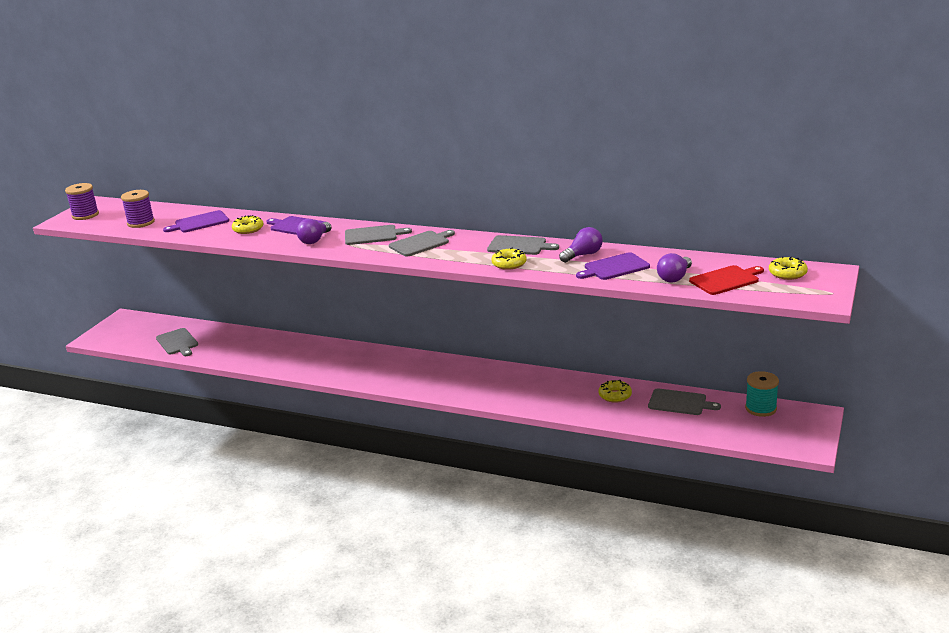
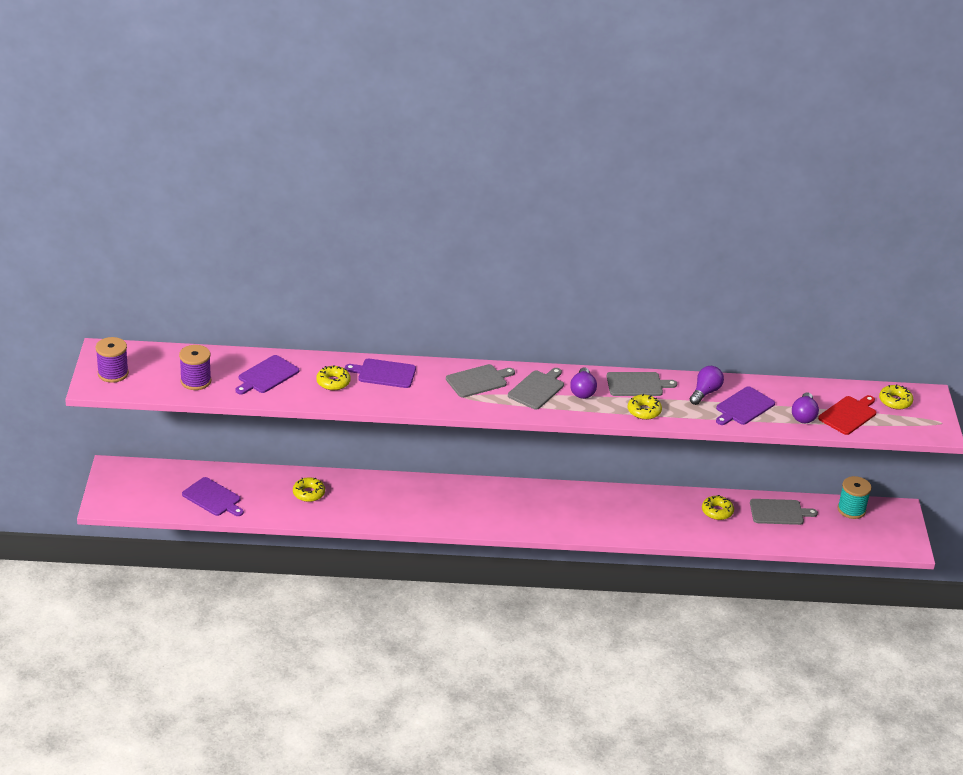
camera: 25 degrees left, 10 degrees up
grey cutting board [156,328,198,356] -> purple cutting board [182,477,244,516]
purple light bulb [296,219,331,244] -> purple light bulb moved to [570,367,597,399]
none -> yellow donut [293,477,325,502]

